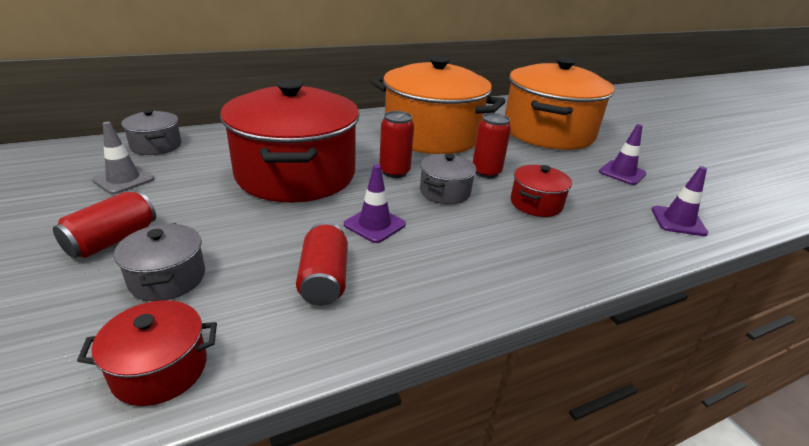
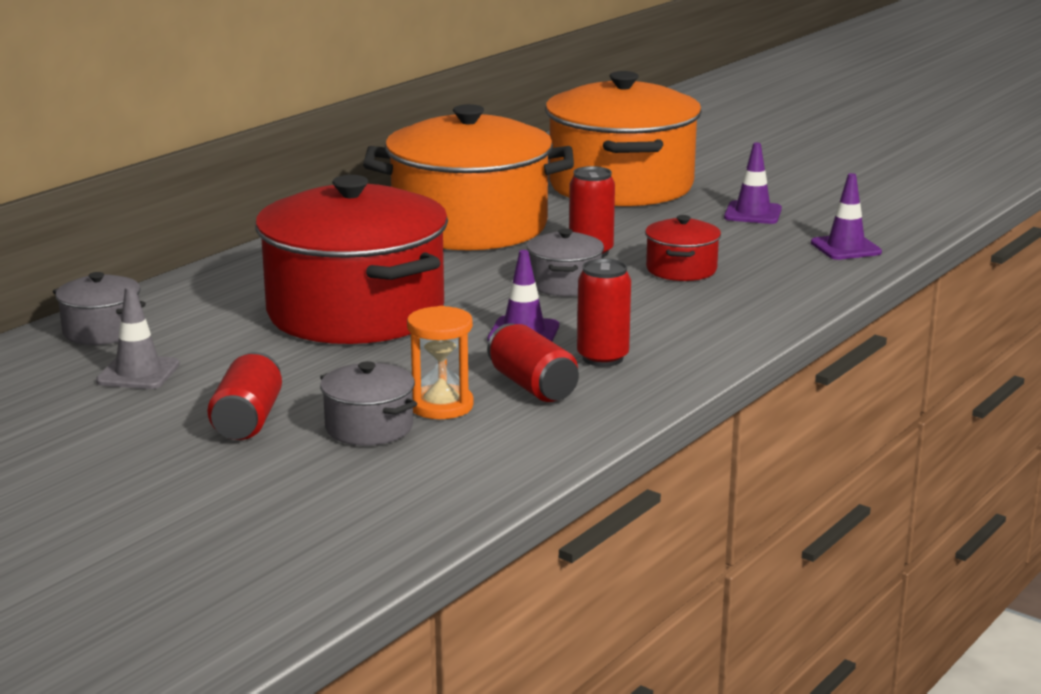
camera: 25 degrees left, 10 degrees down
red pot [77,300,217,406] -> none
red can [379,111,414,178] -> red can moved to [577,259,631,367]
none -> orange hourglass [407,306,474,419]

